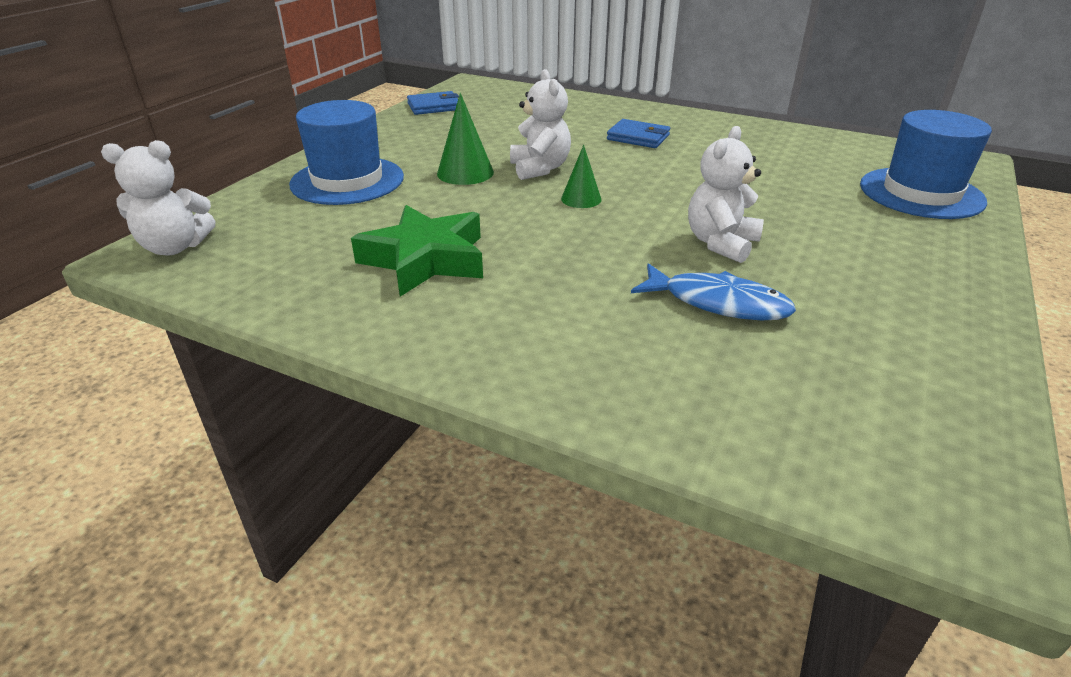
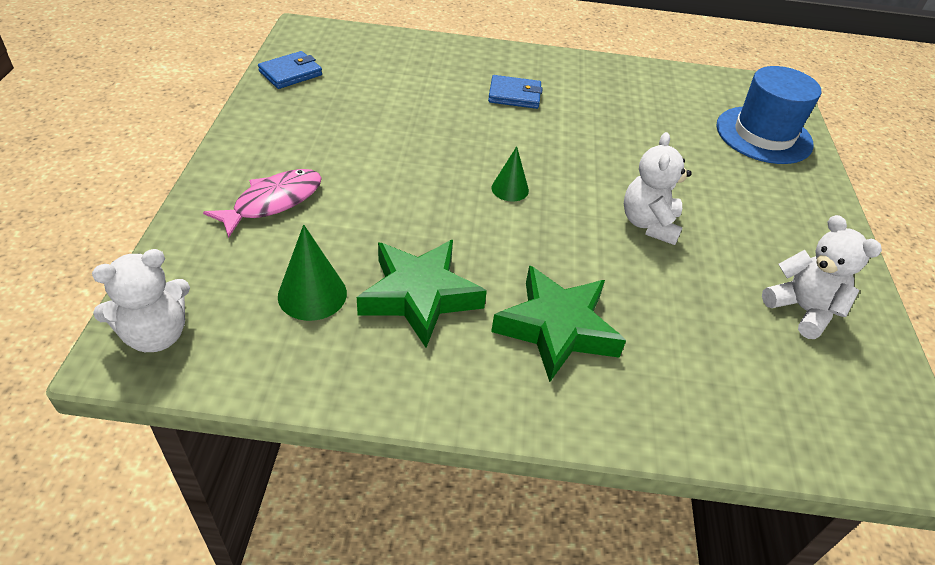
camera: 25 degrees left, 10 degrees up
blue hat [289,100,404,205] -> pink fish [203,169,322,238]
green cone [437,93,494,185] -> green cone moved to [278,224,347,321]
white teddy bear [510,69,571,180] -> white teddy bear moved to [762,215,882,339]
blue fish [631,263,796,320] -> none
none -> green star [491,265,626,382]

